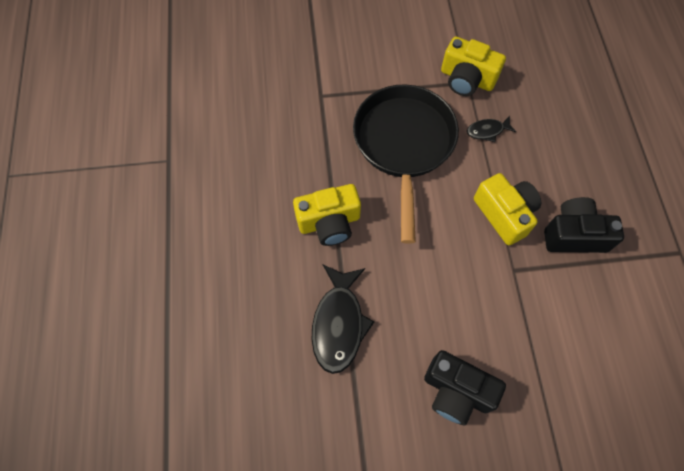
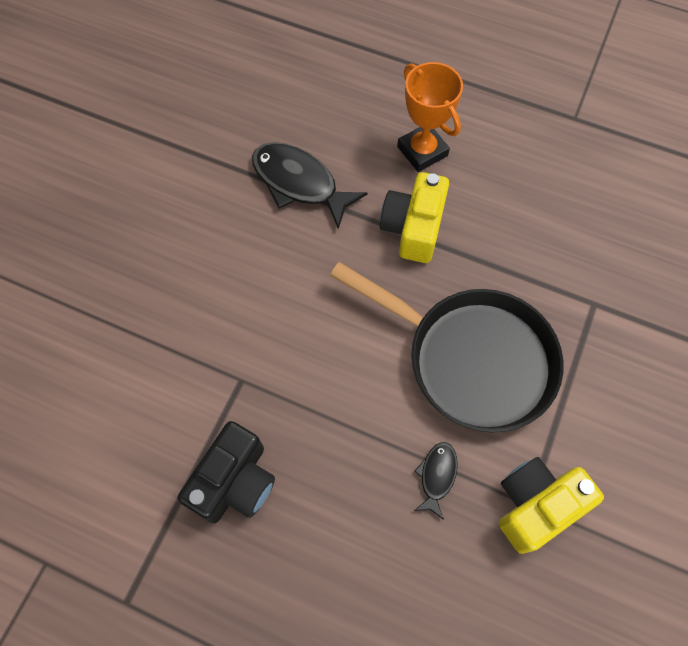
camera: 120 degrees right, 0 degrees up
black camera [424,350,506,425] -> none
yellow camera [474,173,541,245] -> none
none -> orange trophy [397,62,463,172]

